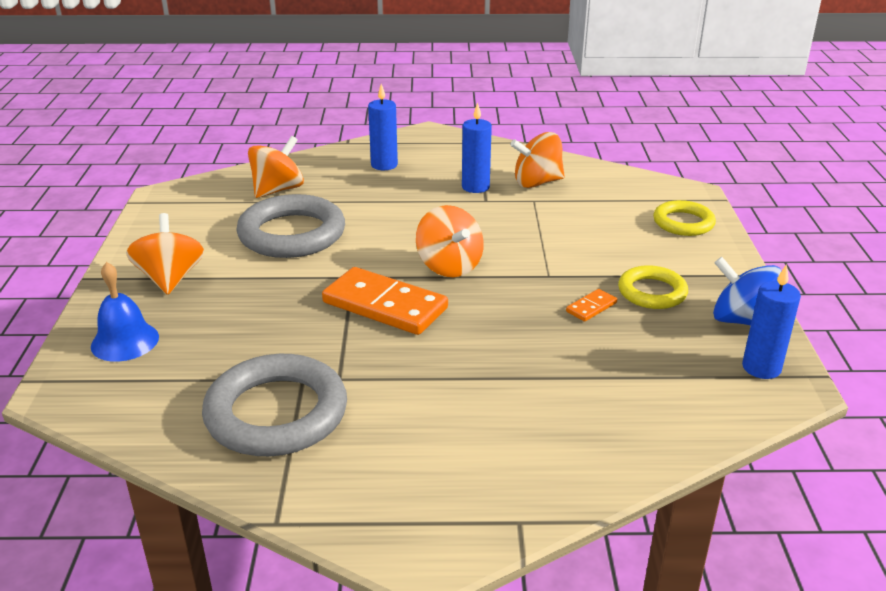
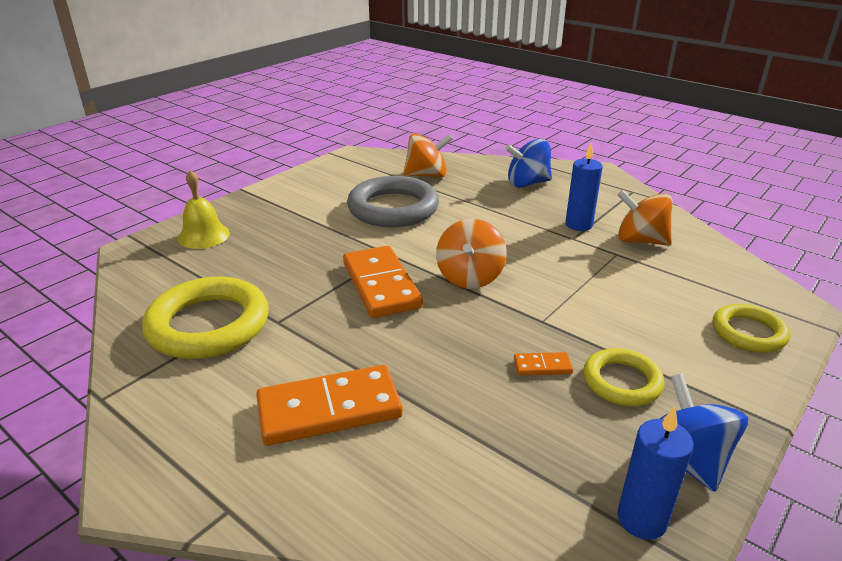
camera: 40 degrees right, 0 degrees up
blue bell [91,262,159,362] -> yellow bell [178,170,230,249]
orange spinning top [126,213,204,295] -> none
grey ring [202,354,347,456] -> yellow ring [142,277,269,359]
blue candle [368,84,398,170] -> blue spinning top [505,139,552,188]
none -> orange domino [256,365,403,446]

